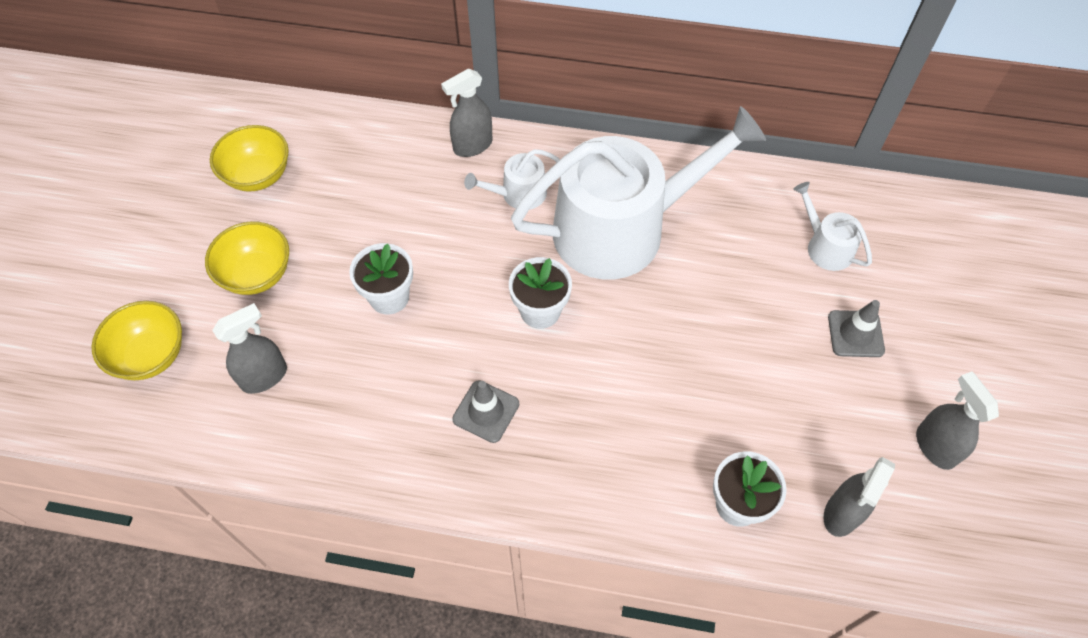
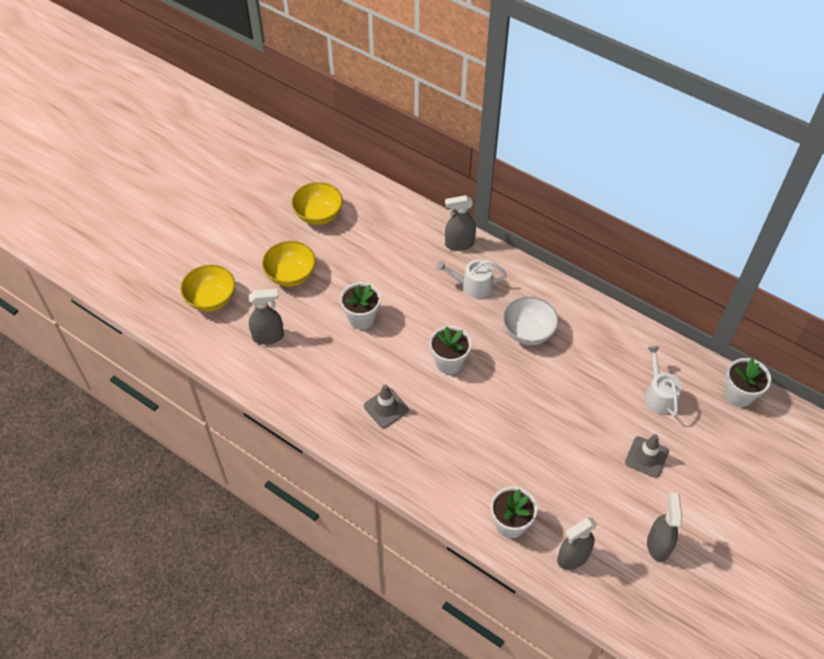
camera: 25 degrees right, 5 degrees down
white watering can [511,106,766,279] -> white bowl [503,296,559,345]
none -> white flower pot [725,358,771,407]

